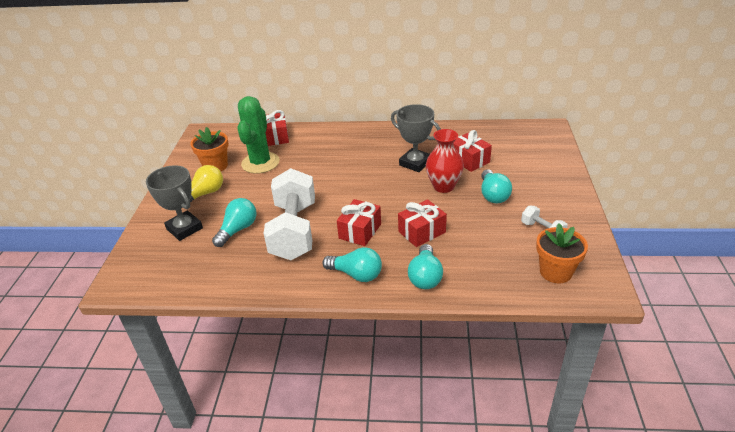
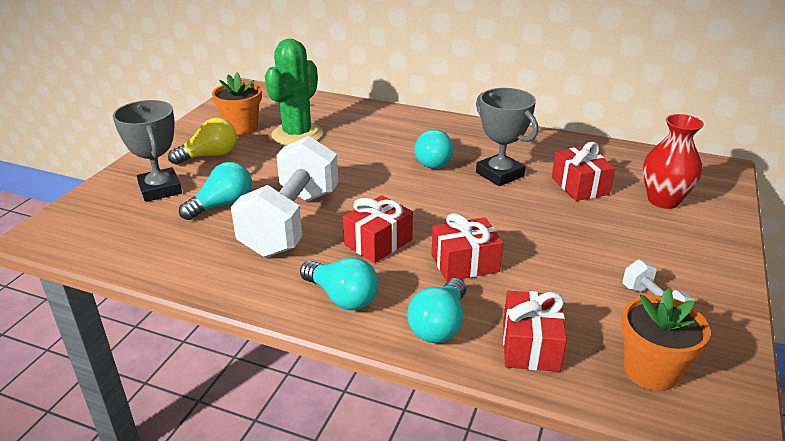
camera: 15 degrees right, 5 degrees down
red gift [266,110,289,146] -> red gift moved to [503,291,567,372]
red vase [426,129,464,193] -> red vase moved to [643,114,704,209]
turquoise light bulb [481,169,512,203] -> turquoise light bulb moved to [414,130,454,169]

